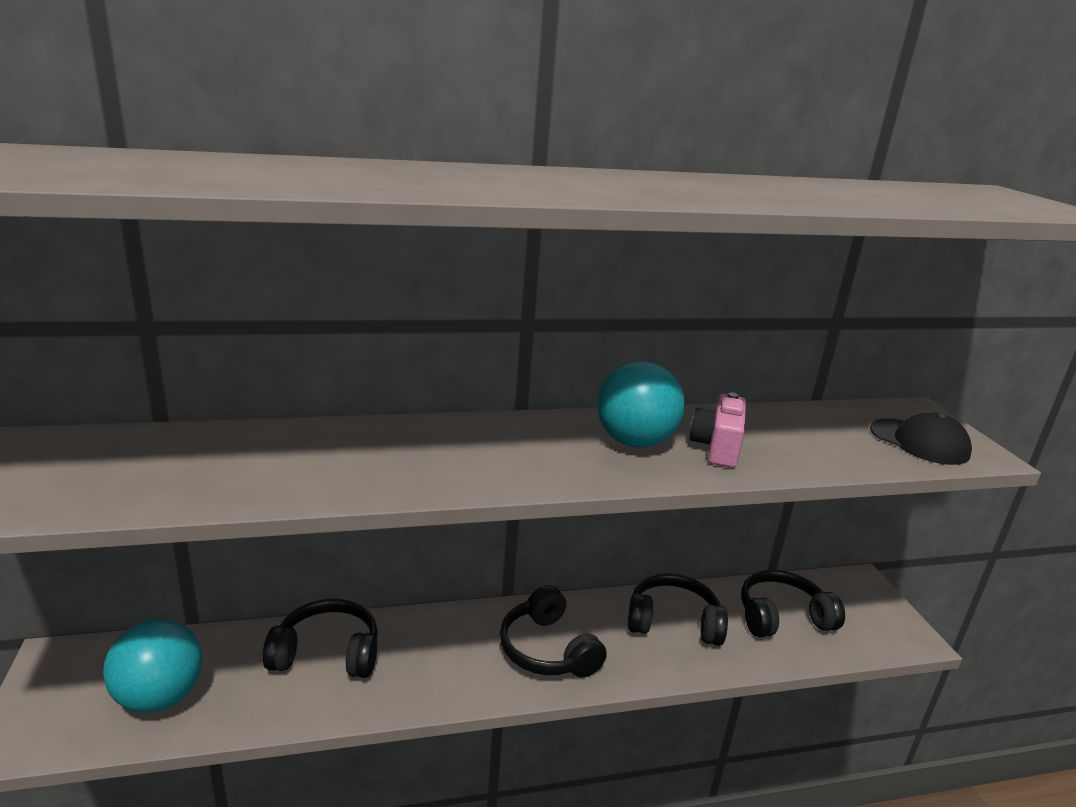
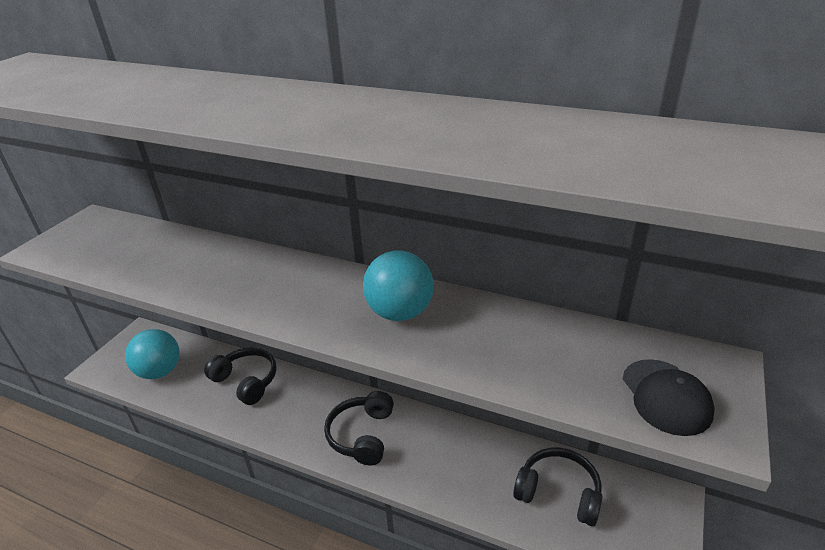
camera: 40 degrees right, 10 degrees up
black headphones [628,573,728,646] -> none
pink camera [690,392,746,468] -> none

